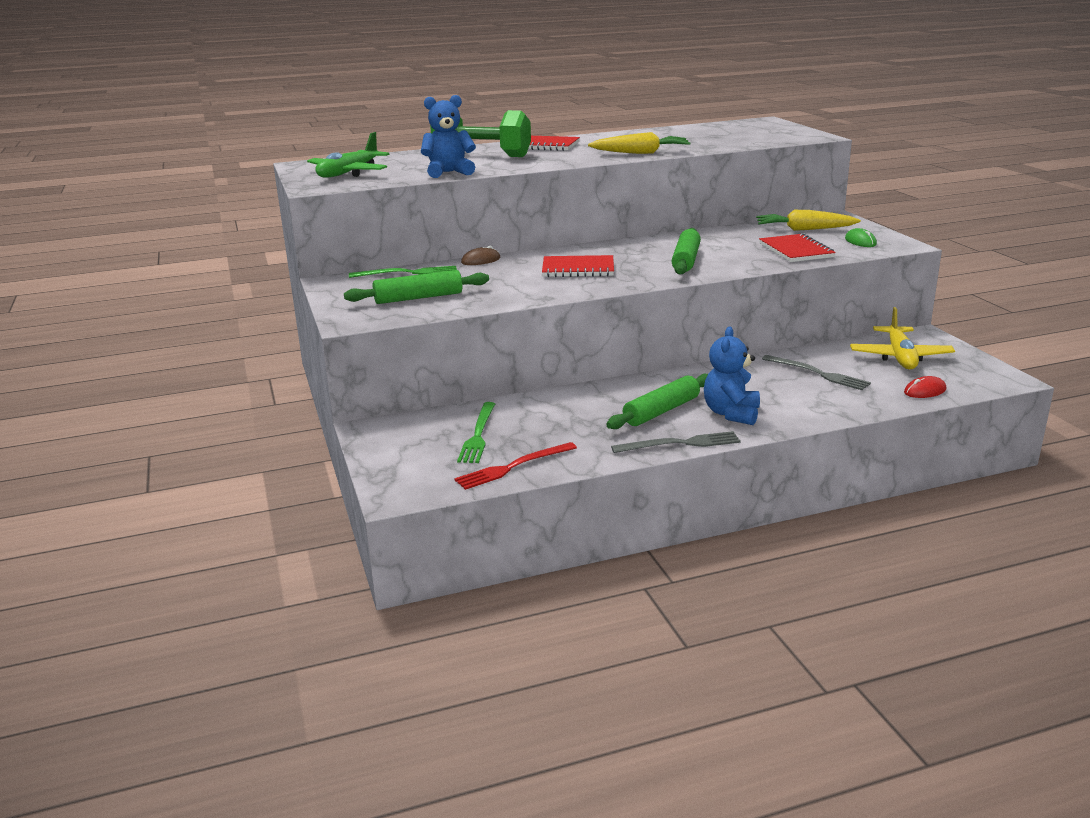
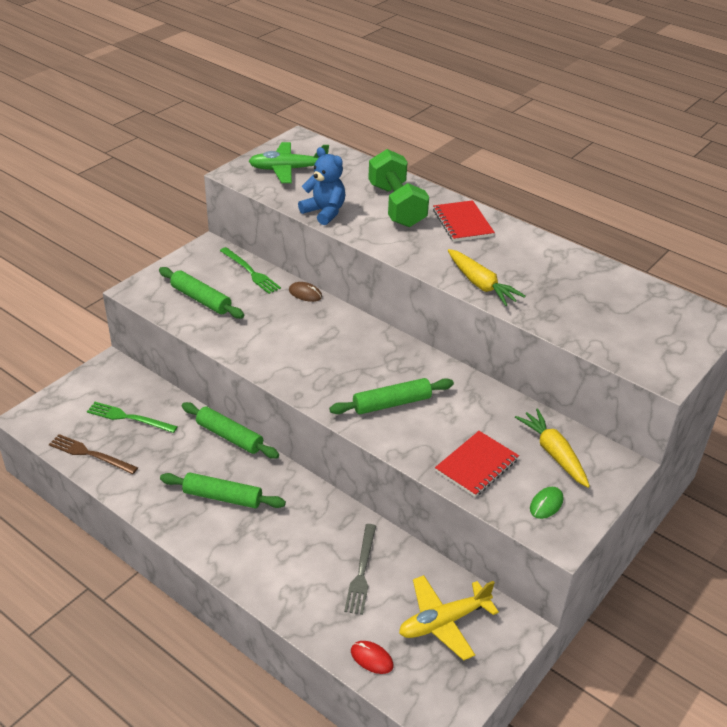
camera: 55 degrees right, 15 degrees up
red fork [454,442,577,490] -> brown fork [49,434,138,474]
green fork [457,402,495,463] -> green fork turned 45 degrees clockwise [87,402,178,433]
red notebook [542,255,614,277] -> none
grey fork [611,431,741,453] -> none
blue teddy bear [704,327,760,425] -> none
none -> green rolling pin [182,402,279,459]

